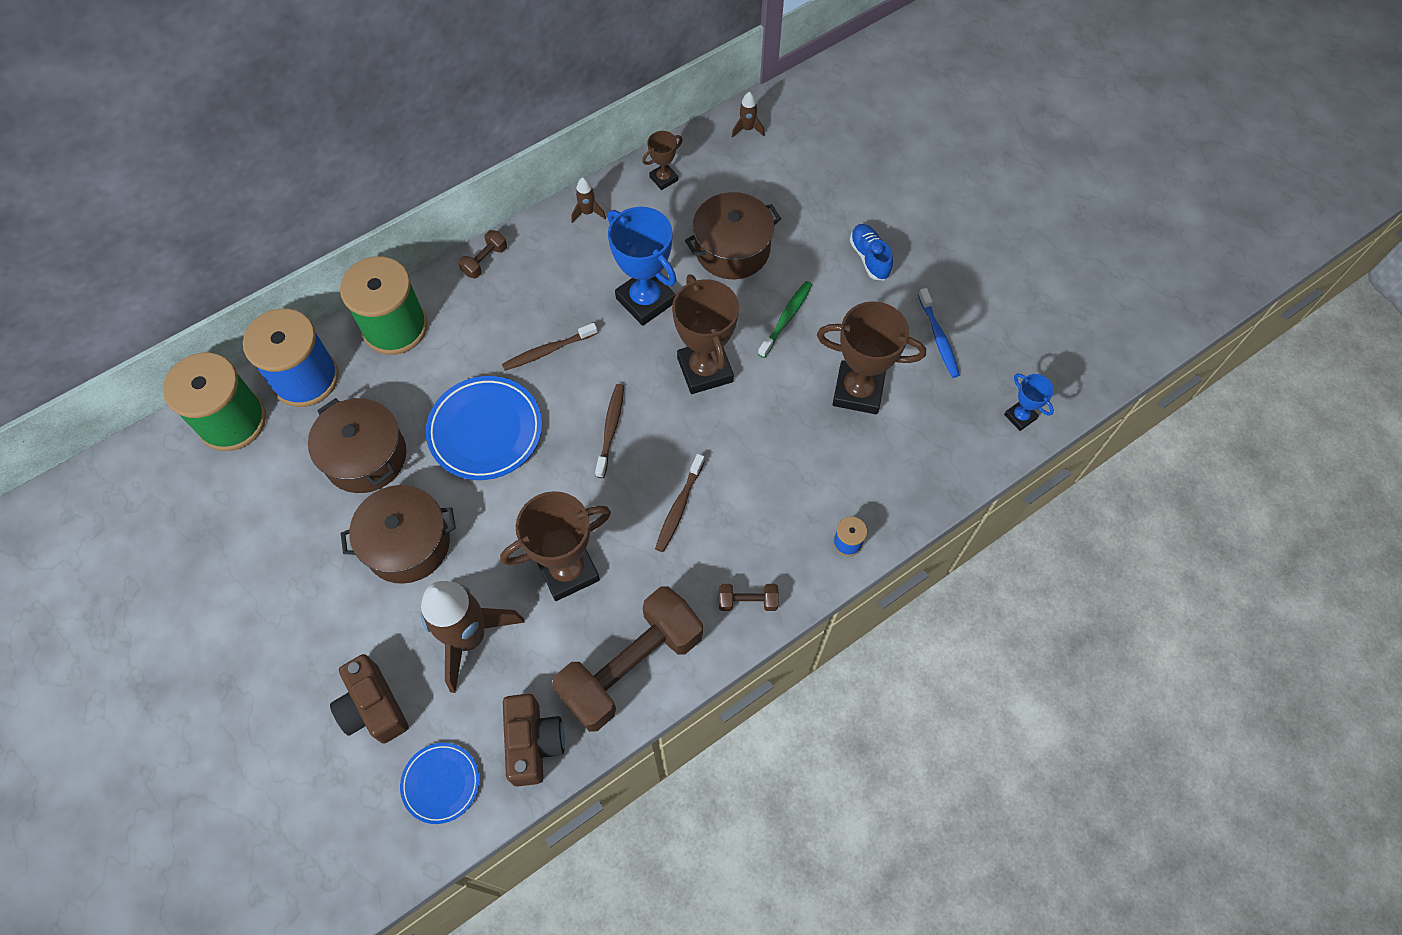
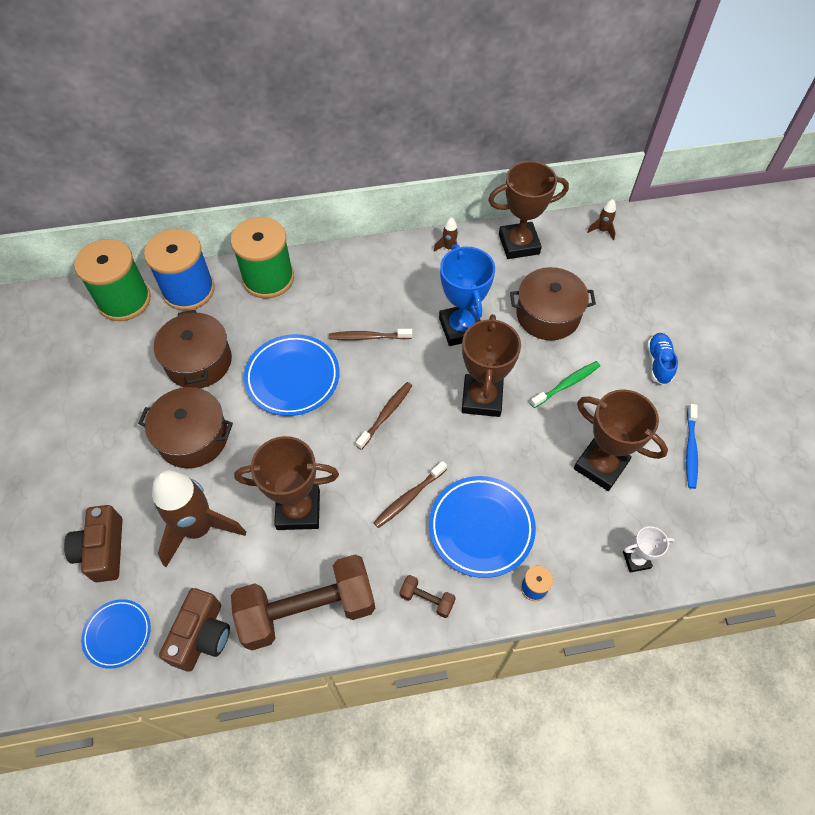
camera: 25 degrees right, 5 degrees down
brown dumbbell [458,230,507,278] -> none
brown trophy [642,131,683,190] -> brown trophy [488,161,569,259], size x1.96
blue trophy [1004,373,1054,431] -> none
none -> blue plate [429,476,536,578]
none -> white trophy [623,526,675,573]

